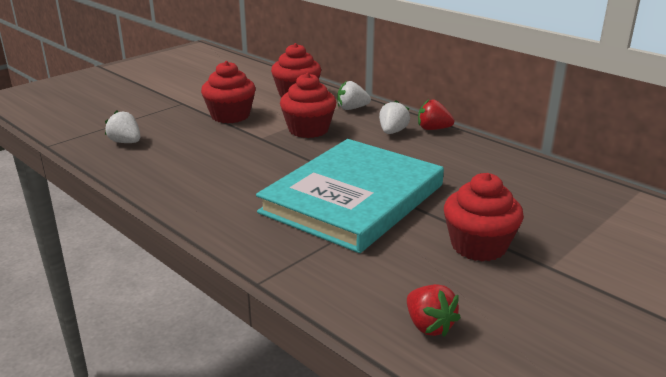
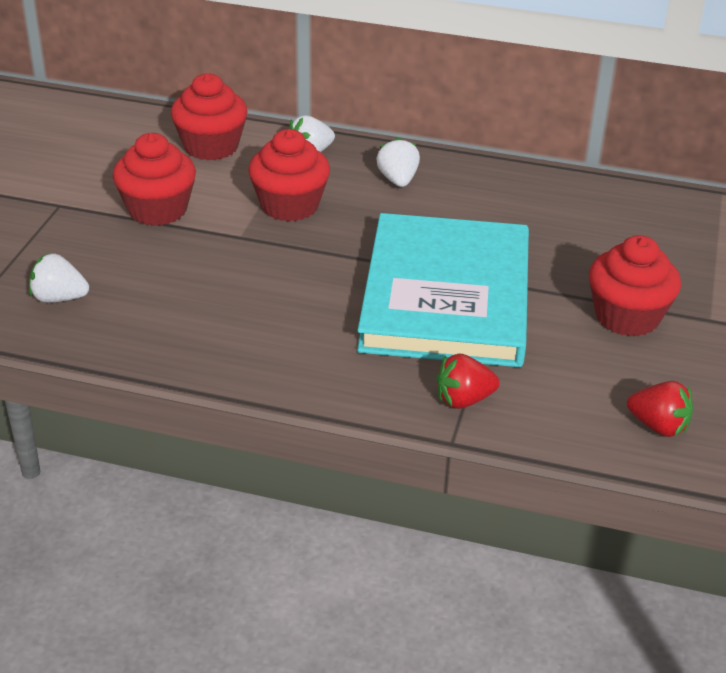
camera: 30 degrees left, 10 degrees up
red strawberry [418,99,455,130] -> red strawberry moved to [436,354,500,409]

